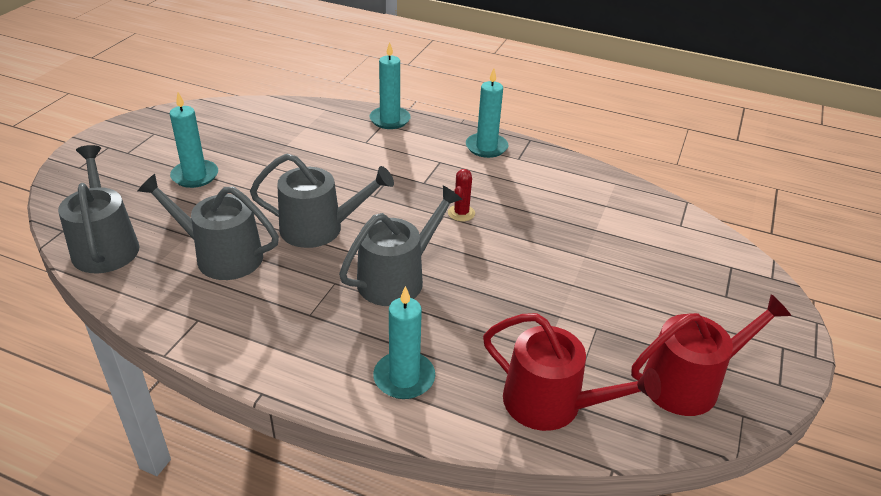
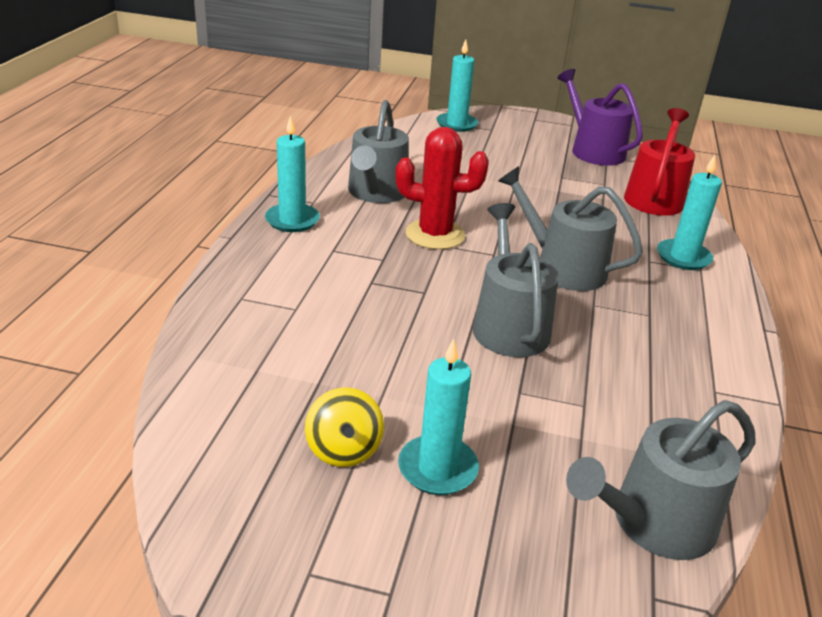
camera: 100 degrees left, 5 degrees down
grey watering can [138,174,279,280] -> grey watering can moved to [348,100,409,203]
turquoise candle [369,42,411,129] -> turquoise candle moved to [436,39,478,132]
red cactus [448,169,475,221] -> red cactus [395,127,489,250], size x1.93
red watering can [631,294,791,416] -> purple watering can [557,69,643,166]
none -> yellow spinning top [305,387,384,467]

